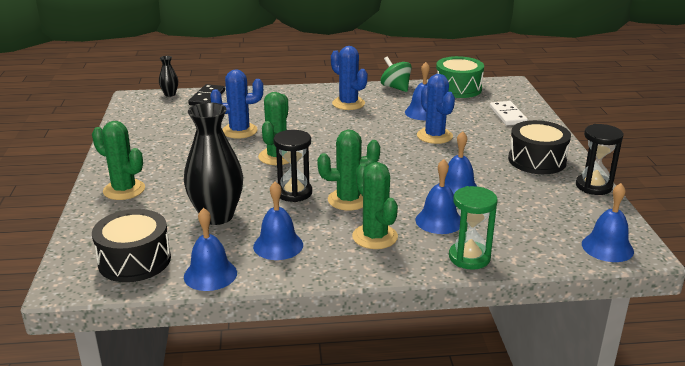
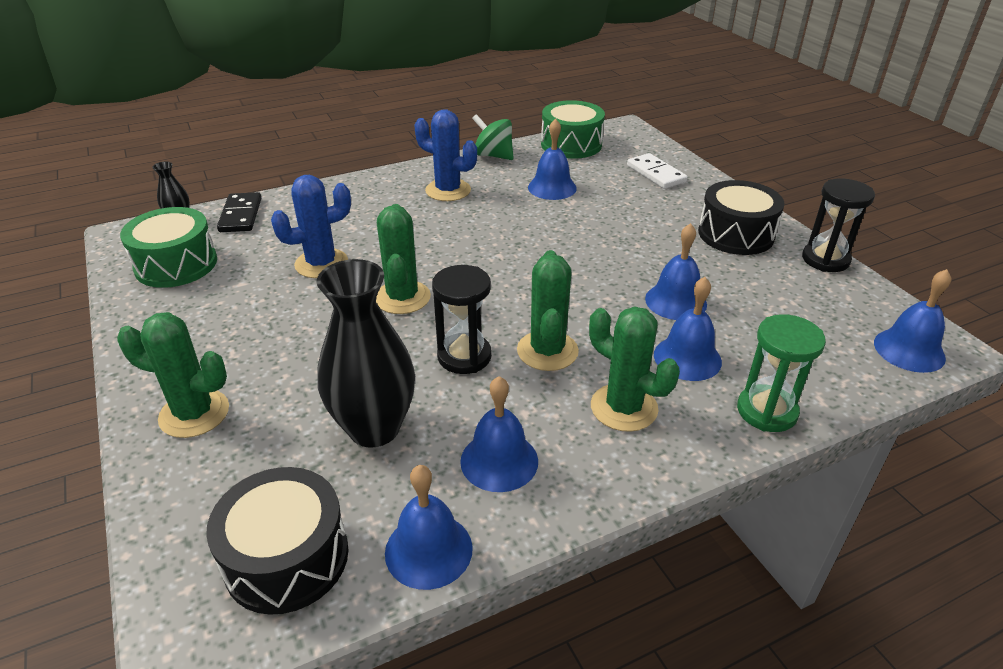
camera: 20 degrees left, 10 degrees up
green cactus [317,130,380,211] -> green cactus turned 60 degrees counterclockwise [517,250,579,371]
blue cactus [417,74,455,144] -> none
none -> green drum [120,207,217,288]

